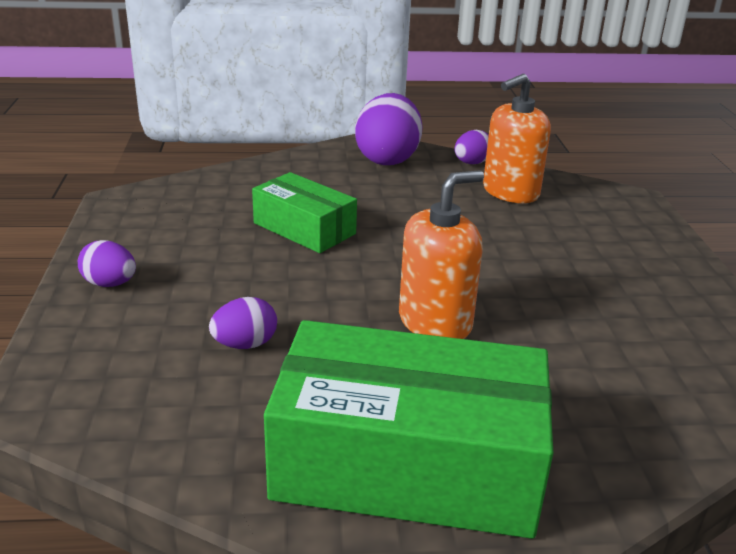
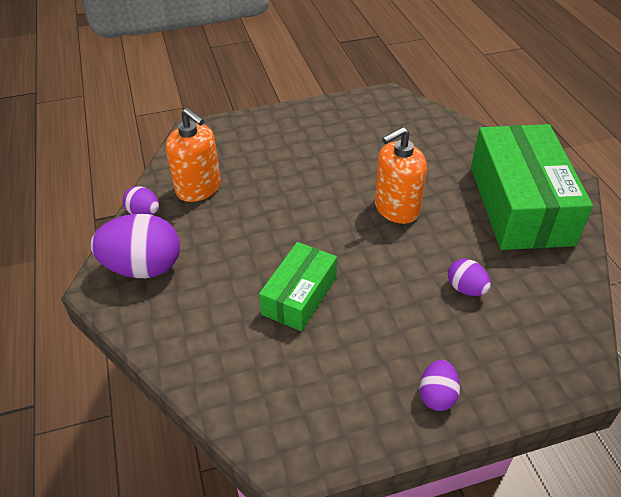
camera: 100 degrees left, 15 degrees up
orange soap dispenser [399,171,484,339] -> orange soap dispenser turned 75 degrees counterclockwise [375,127,427,224]

